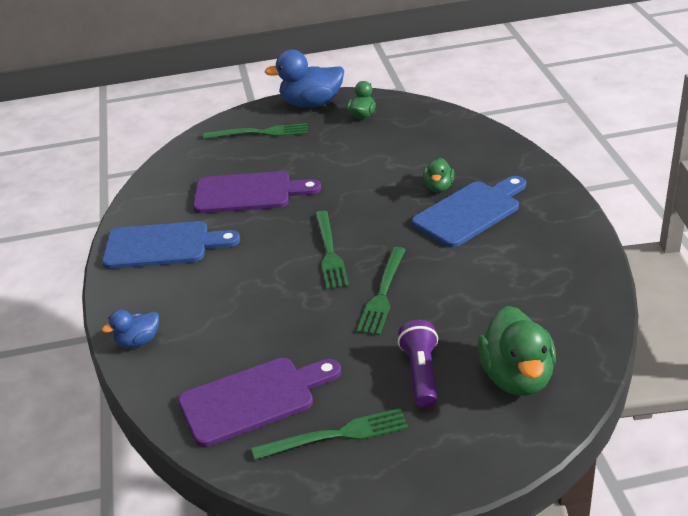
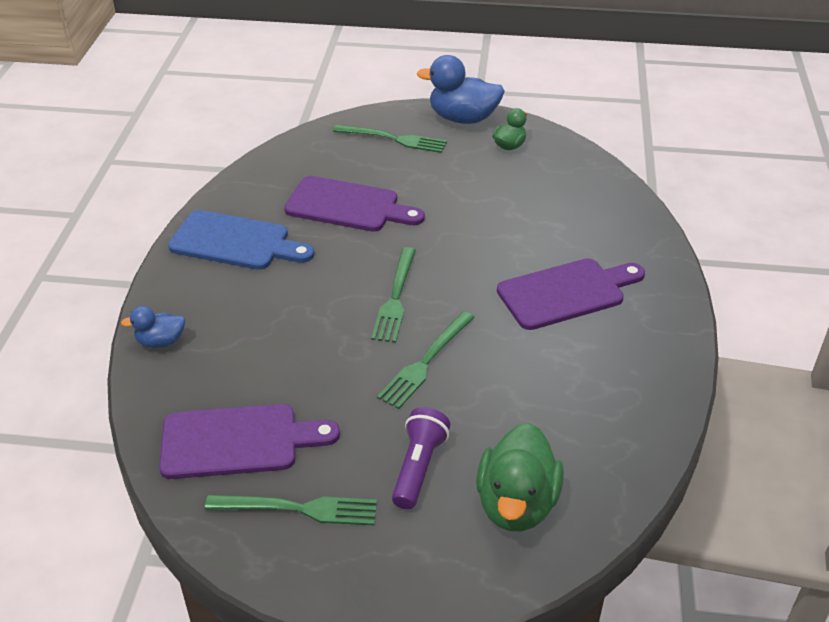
camera: 15 degrees right, 5 degrees up
blue cutting board [412,176,526,248] -> purple cutting board [497,258,645,330]
green duck [423,158,455,192] -> none

